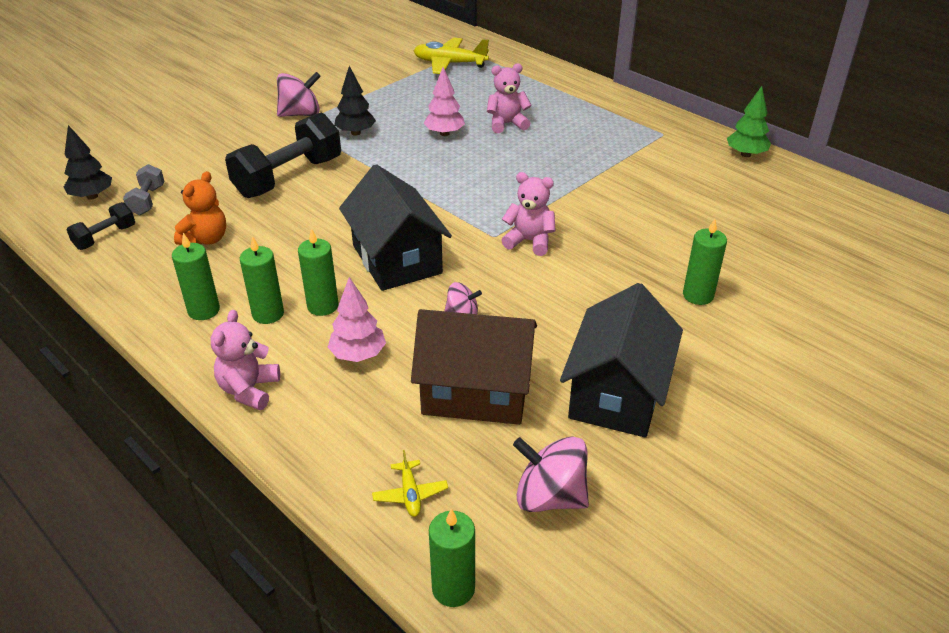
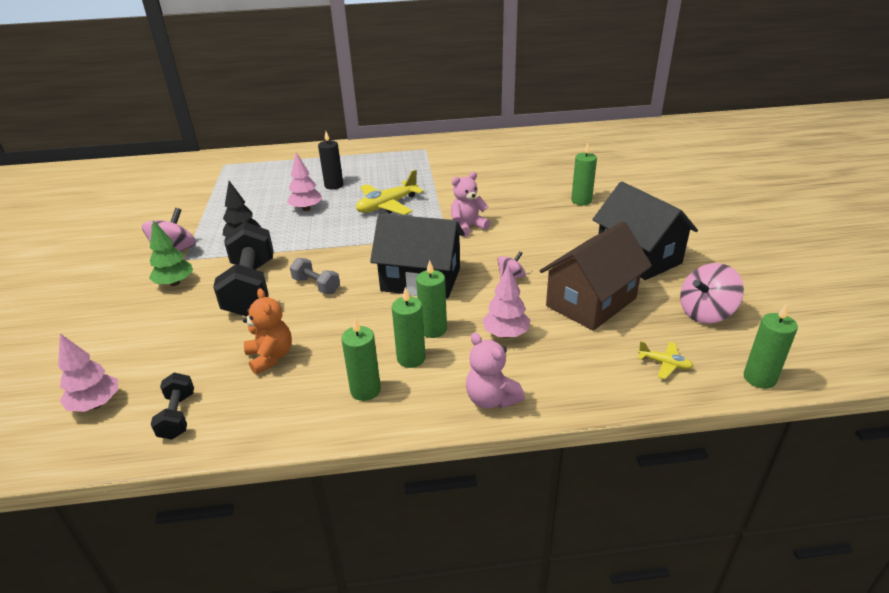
camera: 50 degrees left, 5 degrees down
black tree [64,125,112,200] -> pink tree [58,333,118,412]
grey dumbbell [123,164,164,215] -> grey dumbbell moved to [290,258,340,294]
yellow plane [414,38,489,74] -> yellow plane moved to [356,170,424,215]
pink teddy bear [487,63,532,133] -> black candle [318,132,343,190]
green tree [727,86,771,157] -> green tree moved to [149,220,193,286]

